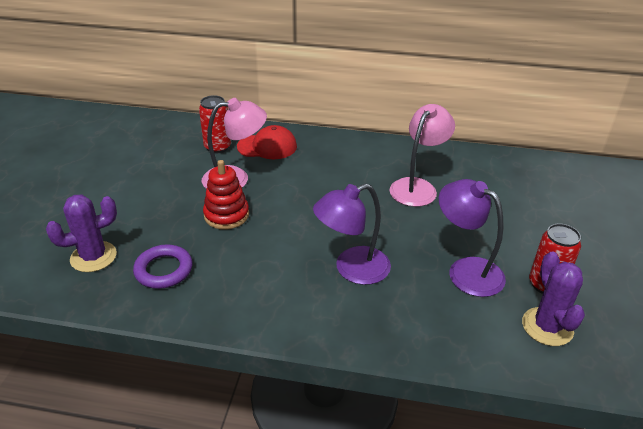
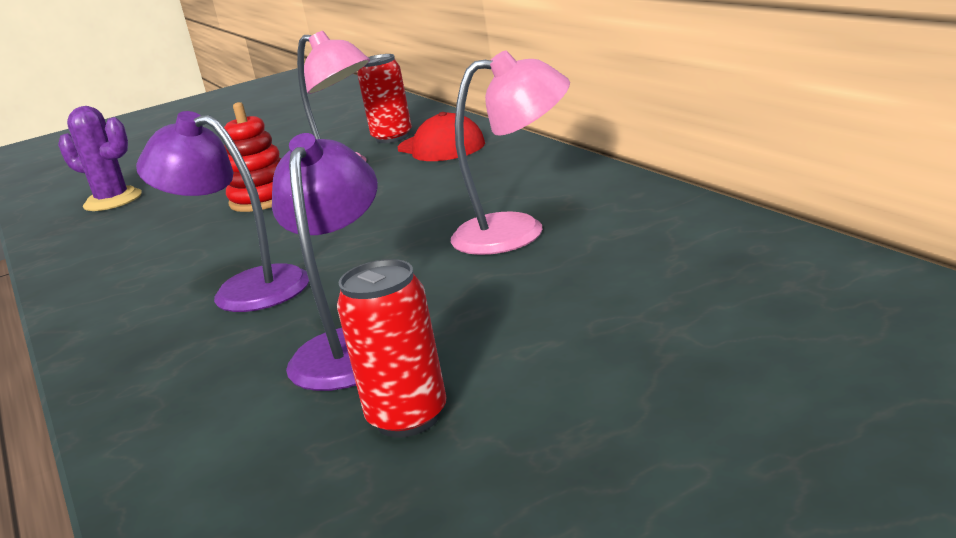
camera: 55 degrees right, 15 degrees down
purple ring [133,244,193,289] -> none
purple cactus [522,252,585,346] -> none

